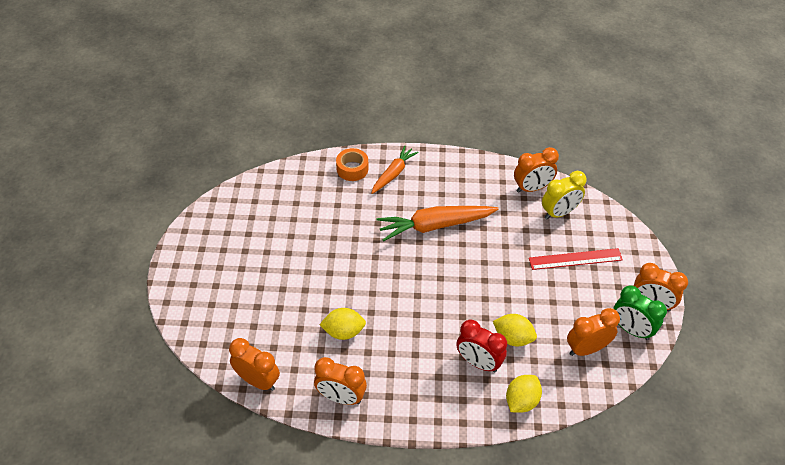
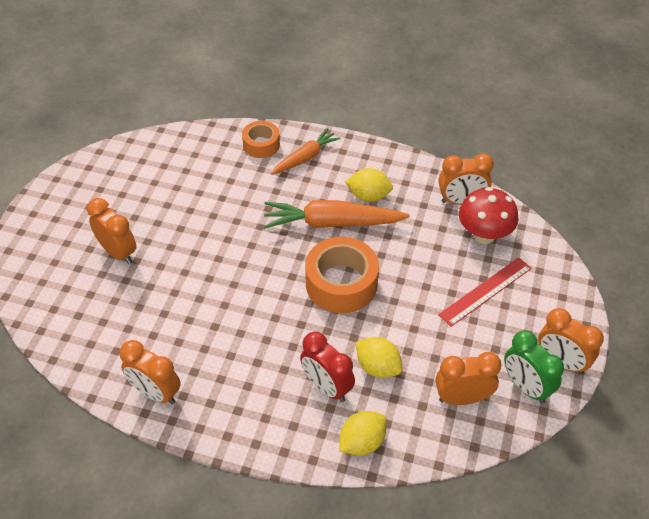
camera: 15 degrees right, 0 degrees up
orange clock [229,338,280,391] -> orange clock moved to [87,198,136,264]
yellow lemon [319,308,366,340] -> yellow lemon moved to [345,168,393,202]
red ruler [529,248,623,270] -> red ruler turned 45 degrees counterclockwise [438,257,532,327]
yellow clock [542,171,587,219] -> red mushroom [459,187,518,244]
none -> orange tape [305,237,379,313]

